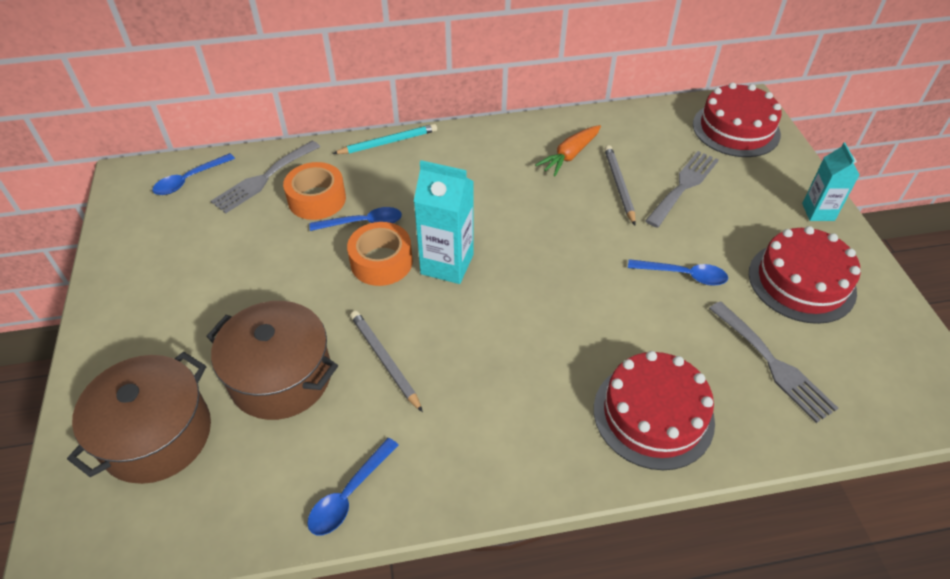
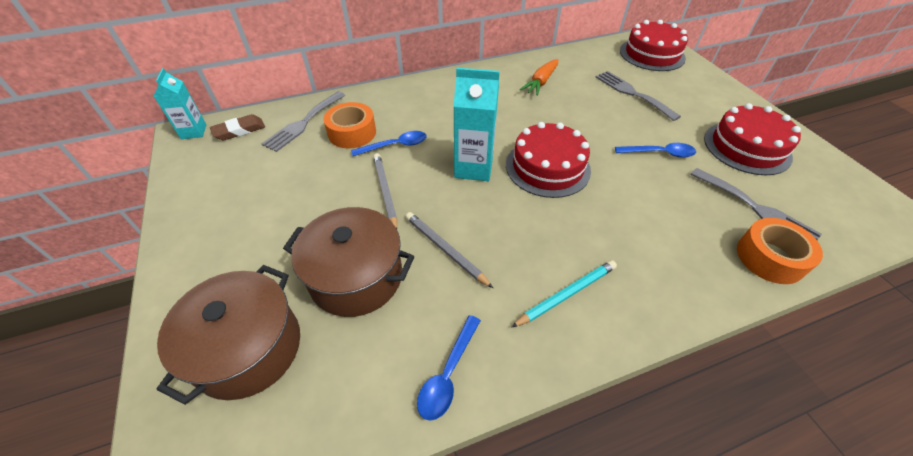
camera: 10 degrees left, 0 degrees up
blue spoon [152,153,235,195] -> brown eraser [210,114,265,140]
turquoise pencil [333,124,437,154] -> turquoise pencil moved to [511,260,617,328]
orange tape [347,222,413,286] -> orange tape moved to [737,218,823,284]
red cake [594,351,715,470] -> red cake moved to [506,122,591,198]
grey pencil [604,145,636,225] -> grey pencil moved to [373,153,397,229]
grey fork [645,151,719,228] -> grey fork turned 60 degrees counterclockwise [596,71,681,121]
turquoise carton [802,142,859,221] -> turquoise carton moved to [154,68,206,139]

